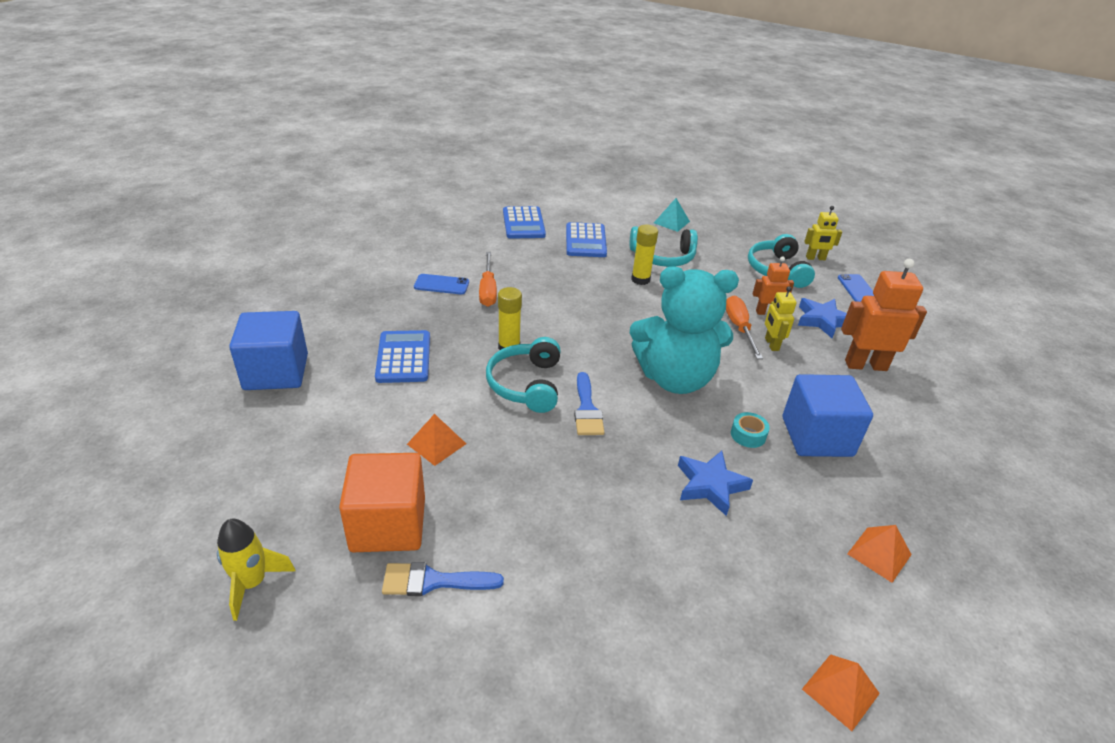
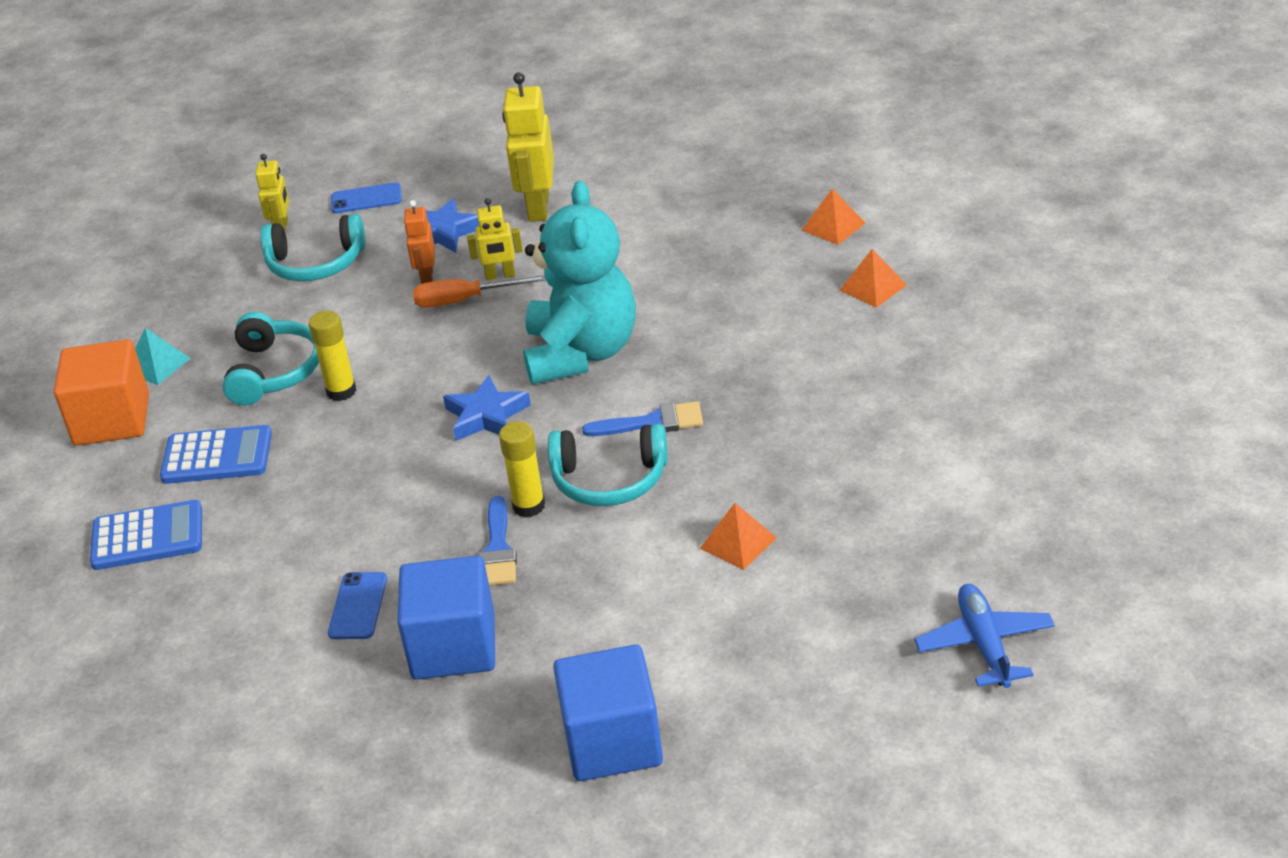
camera: 85 degrees left, 0 degrees up
yellow rocket [217,519,296,621] -> blue plane [914,584,1055,688]
orange cube [339,453,425,552] -> orange cube moved to [54,339,149,446]
blue calculator [375,330,430,383] -> none
blue brush [382,562,504,596] -> blue brush moved to [478,496,517,586]
orange screwdriver [479,252,497,307] -> none
blue star [678,451,753,516] -> blue star moved to [443,375,531,441]
turquoise tape [731,412,770,448] -> none
blue cube [783,374,873,457] -> blue cube moved to [397,556,495,680]
orange pyramid [802,654,880,731] -> orange pyramid moved to [840,249,907,308]
orange robot [841,259,927,371] -> yellow robot [502,72,554,222]

